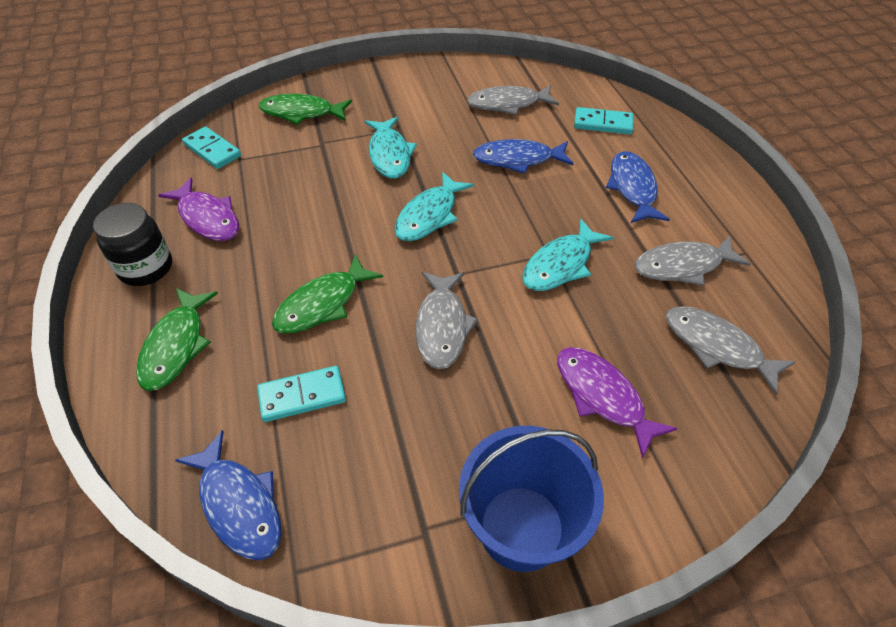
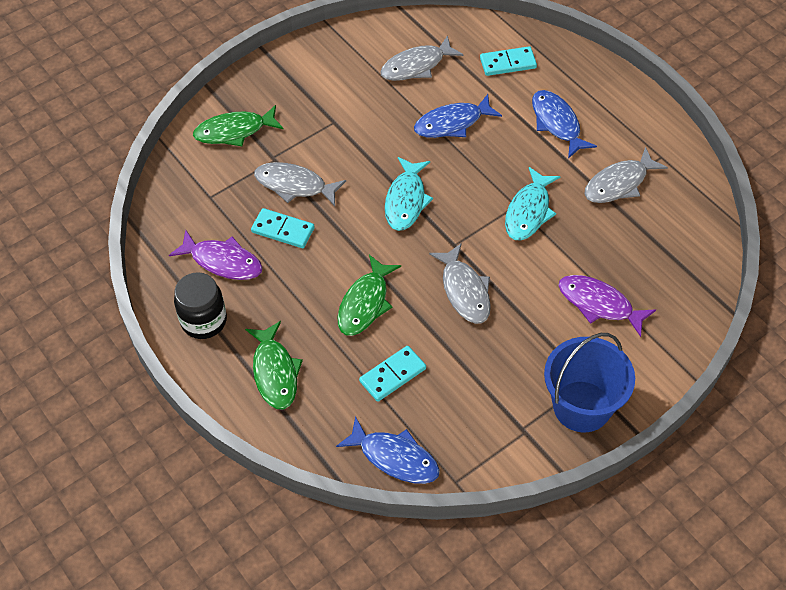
camera: 20 degrees left, 5 degrees up
turquoise domino [182,127,241,169] -> turquoise domino moved to [251,208,315,248]
turquoise fish [365,117,417,179] -> none
grey fish [666,306,796,395] -> grey fish moved to [254,162,346,206]

